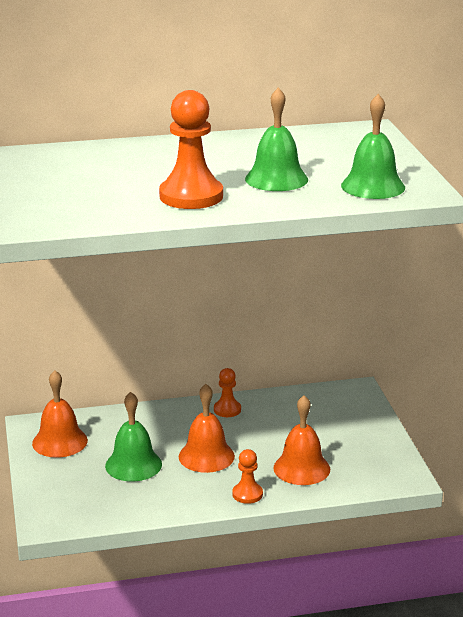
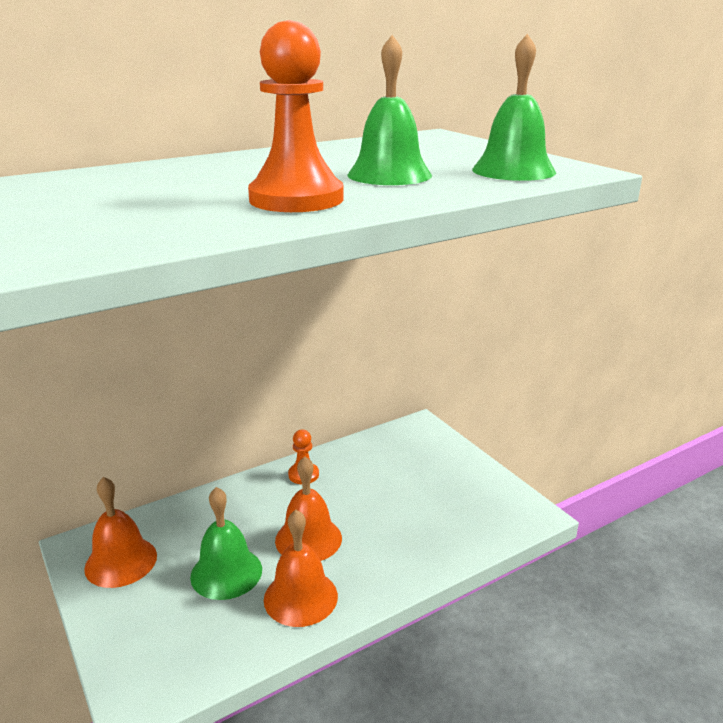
camera: 20 degrees left, 0 degrees up
orange pawn [232,449,263,504] -> none
orange bell [273,395,330,485] -> orange bell moved to [264,510,338,627]

